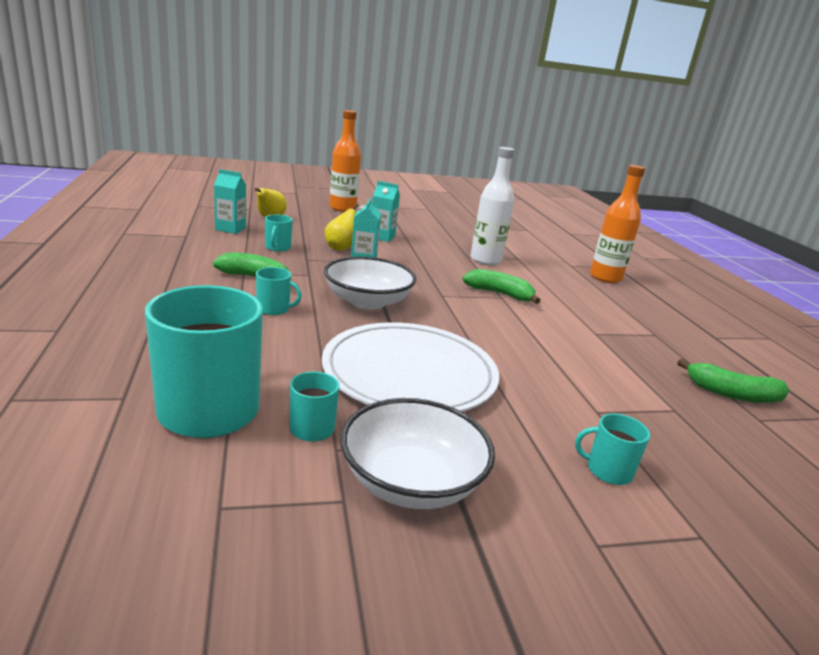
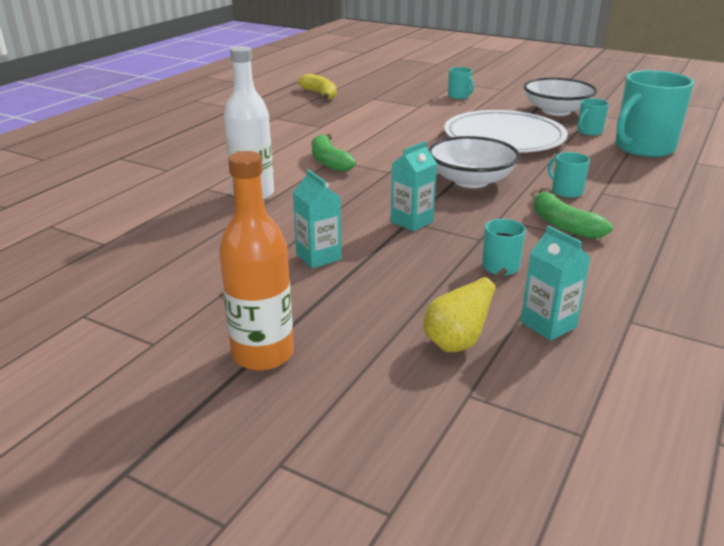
camera: 135 degrees left, 5 degrees up
yellow pear [325,203,359,251] -> none
orange bottle [590,165,645,283] -> none
green banana [677,359,789,403] -> yellow banana [298,74,337,100]

